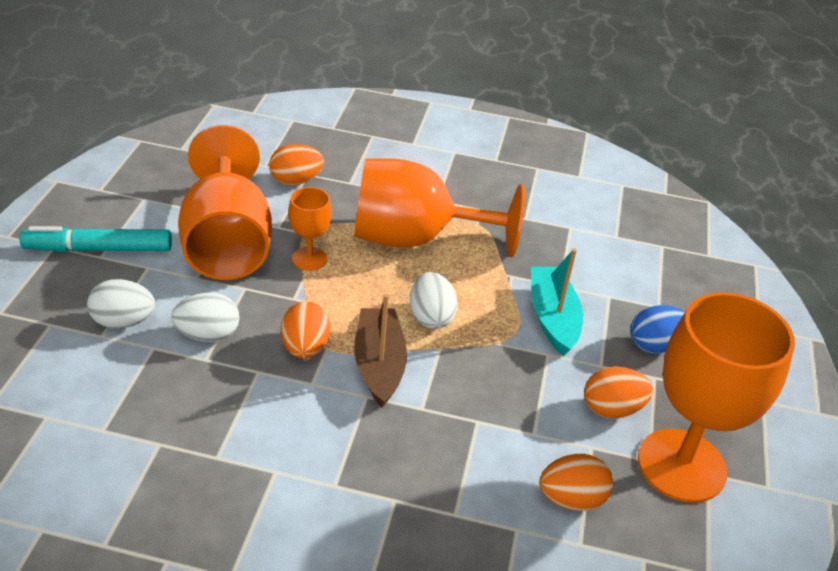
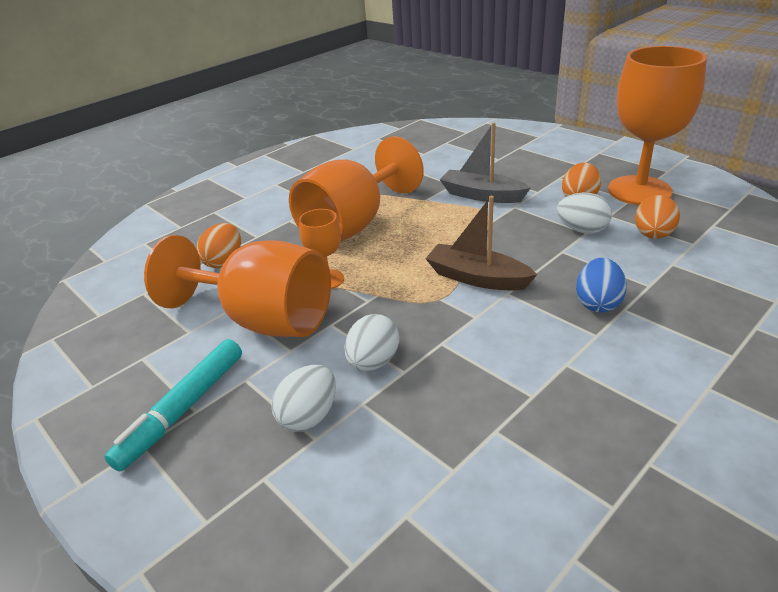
camera: 50 degrees left, 5 degrees down
orange egg [281,301,331,359] -> none
white egg [410,272,458,329] -> white egg moved to [557,193,612,234]
turquoise boat [531,248,583,356] -> grey boat [440,122,531,203]
blue egg [630,305,685,353] -> blue egg moved to [576,258,627,312]

